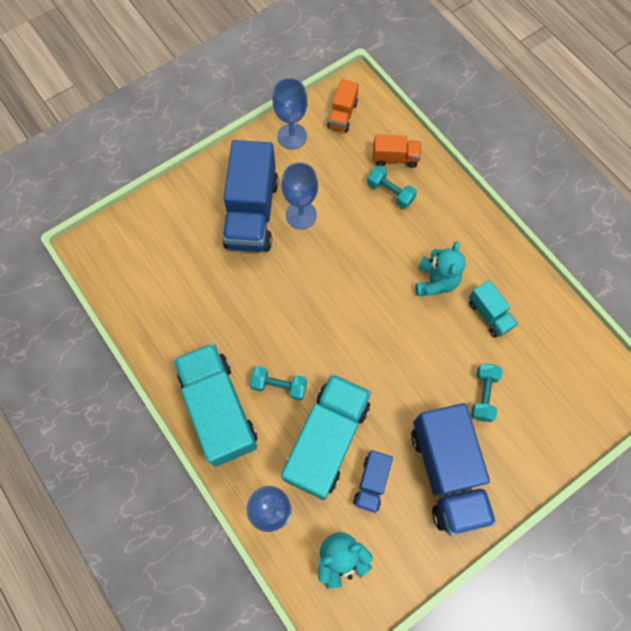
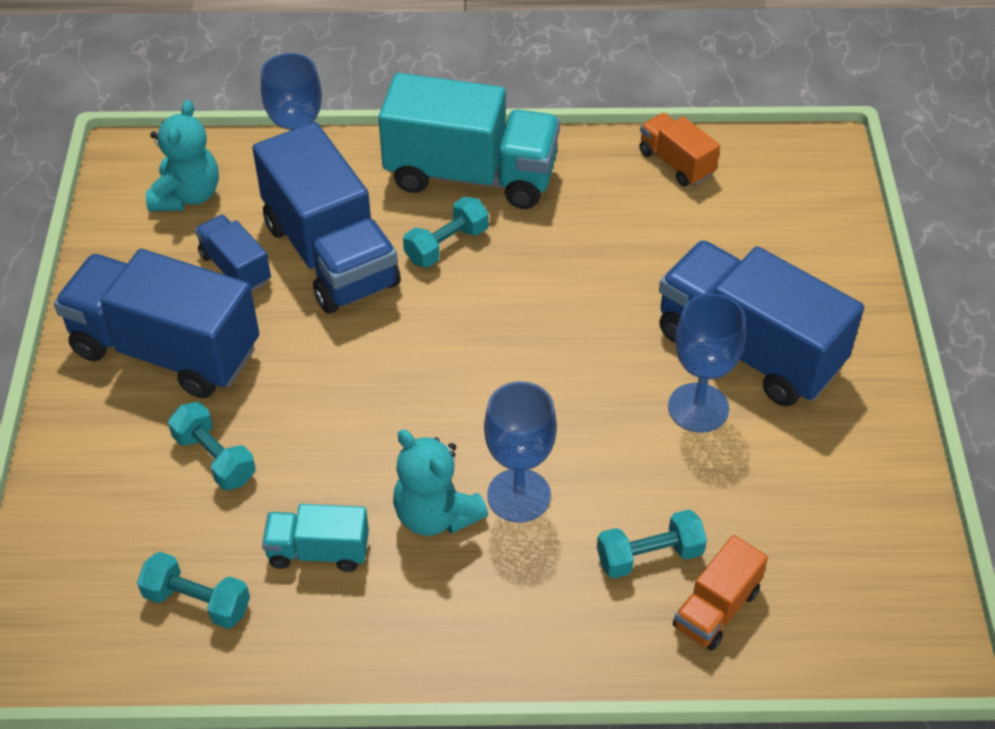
camera: 125 degrees right, 20 degrees down
blue goblet [273,78,307,149] -> blue goblet moved to [484,381,557,523]
turquoise truck [281,374,372,500] -> blue truck [252,122,401,314]
orange truck [327,79,359,132] -> orange truck moved to [639,113,720,186]
none -> turquoise dumbbell [137,552,250,629]

